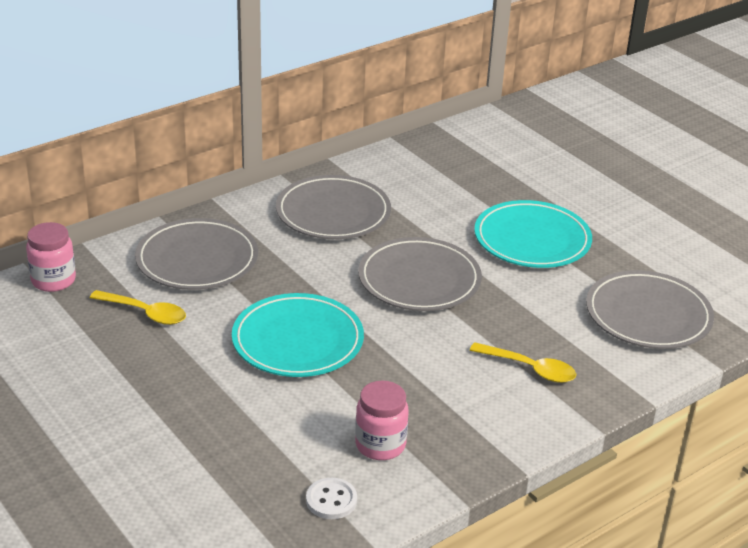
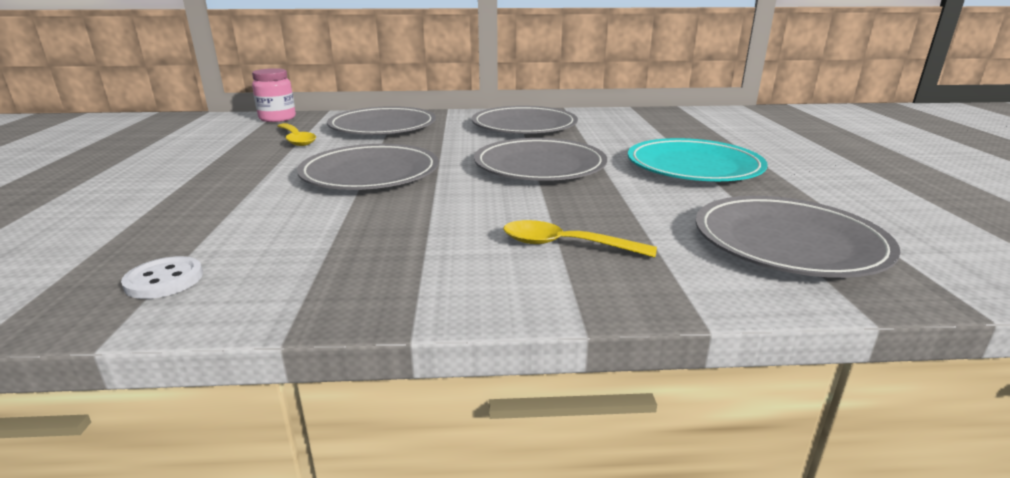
camera: 35 degrees right, 10 degrees down
turquoise plate [232,293,364,377] -> grey plate [297,144,439,190]
pink jar [355,381,409,460] -> none
yellow spoon [470,342,576,383] -> yellow spoon turned 135 degrees clockwise [503,220,657,258]

